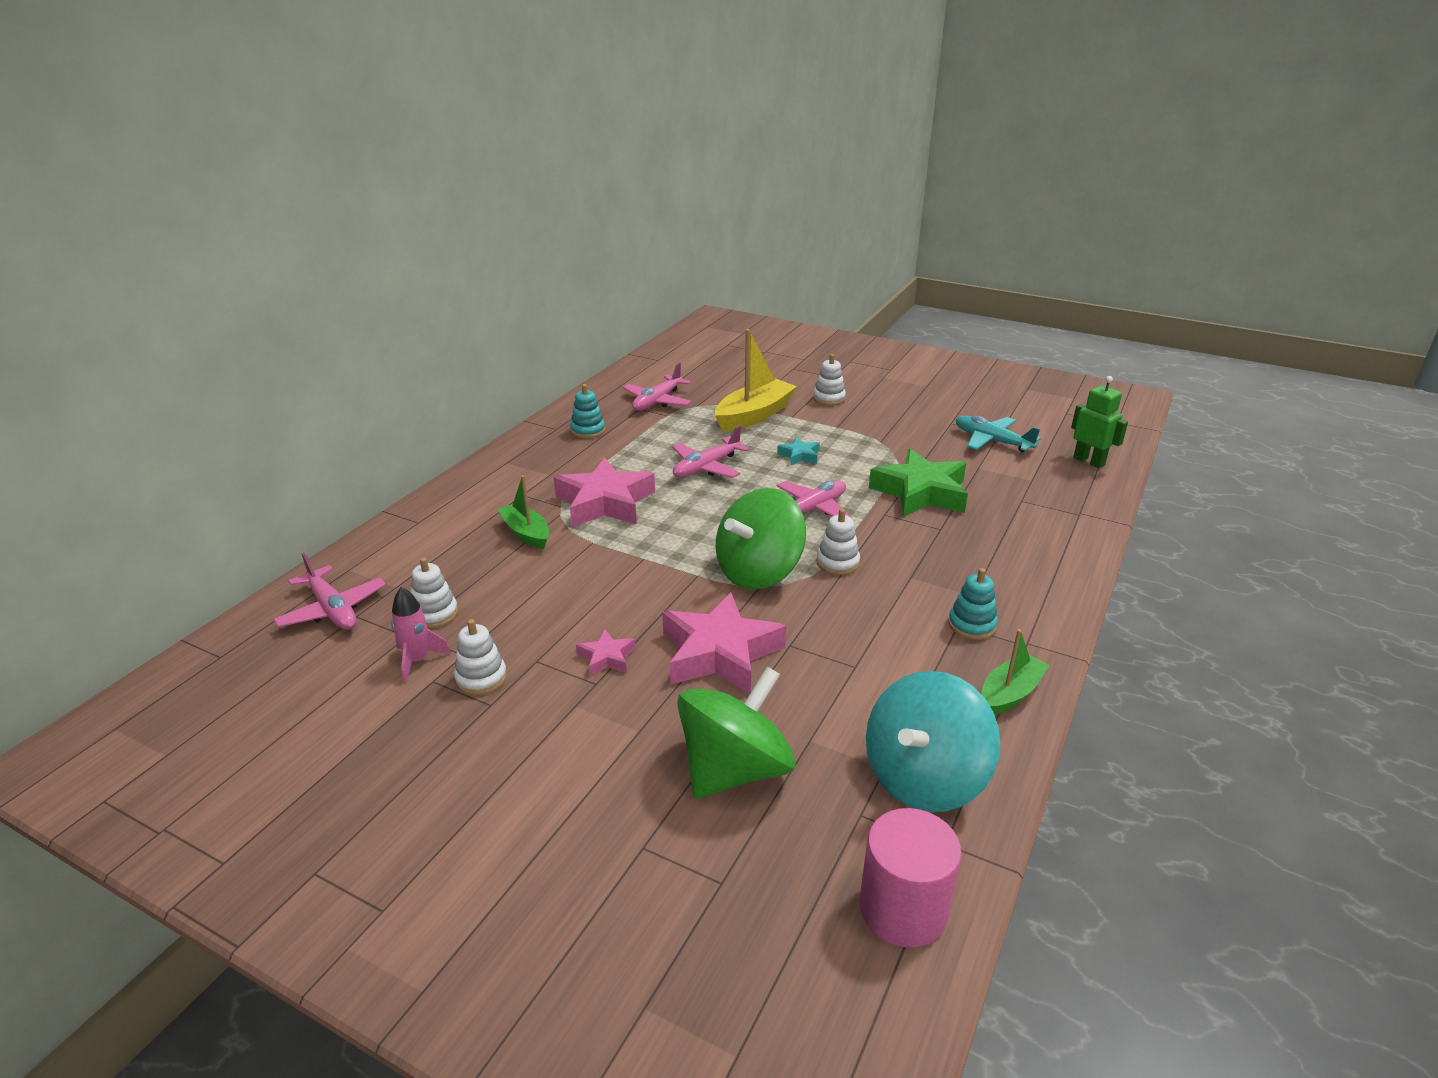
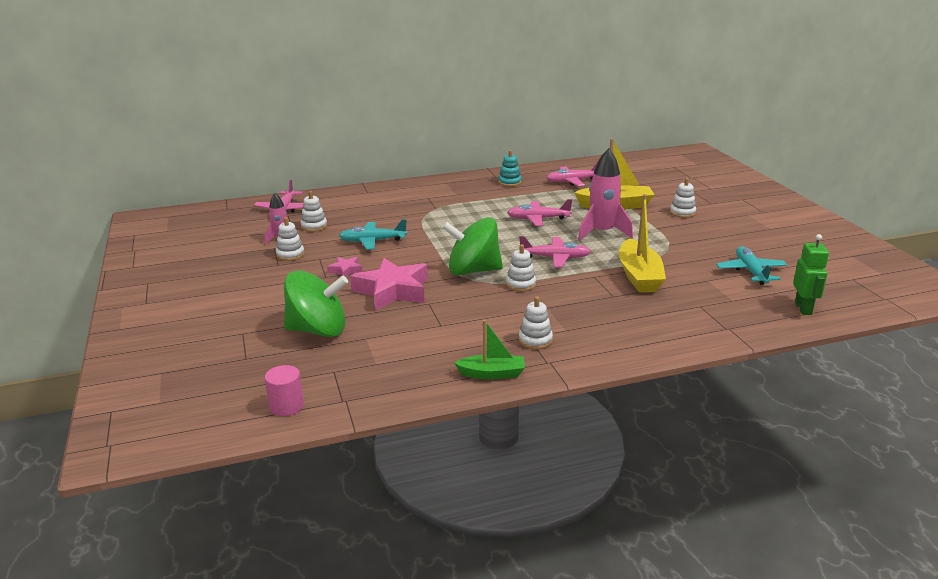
camera: 45 degrees right, 5 degrees down
green boat [497,475,549,549] -> none
pink star [554,457,655,527] -> none
turquoise star [777,437,820,466] -> pink rocket [578,148,633,241]
pink cylinder [860,808,962,948] -> pink cylinder [265,365,304,416], size x0.66
turquoise spinning top [866,671,1000,812] -> none
green star [869,449,968,517] -> yellow boat [619,194,666,293]
turquoise stacking toy [948,568,998,640] -> white stacking toy [518,296,553,349]
none -> turquoise plane [339,219,407,250]

